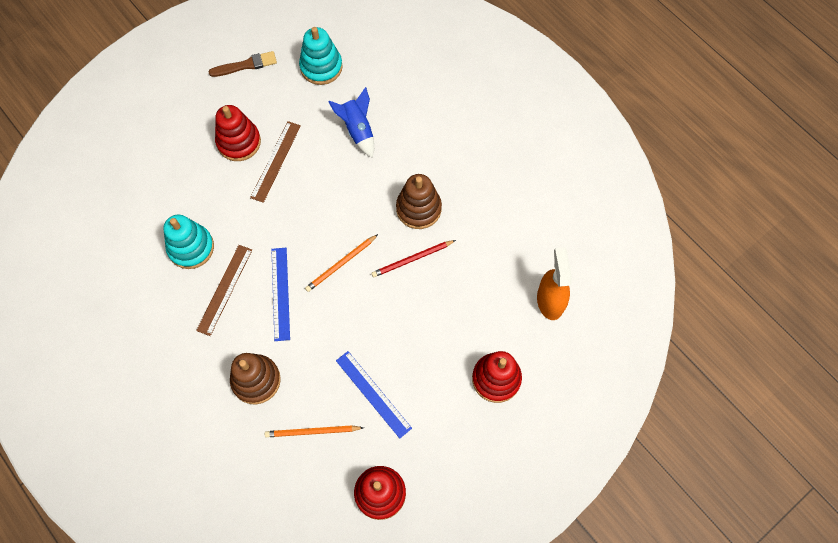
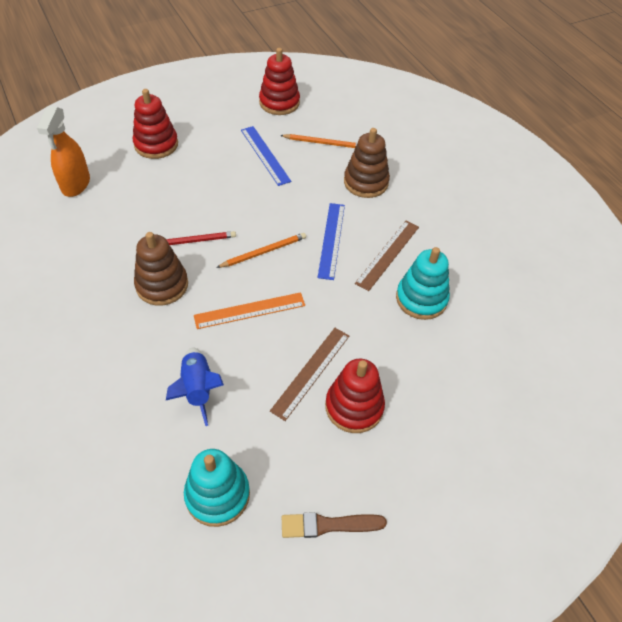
camera: 170 degrees left, 15 degrees down
none -> orange ruler [194,292,305,329]

